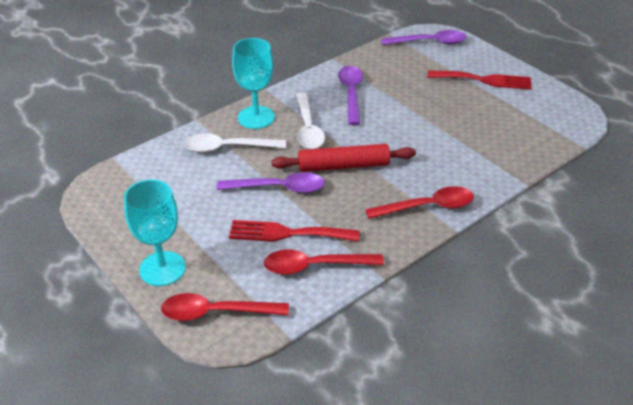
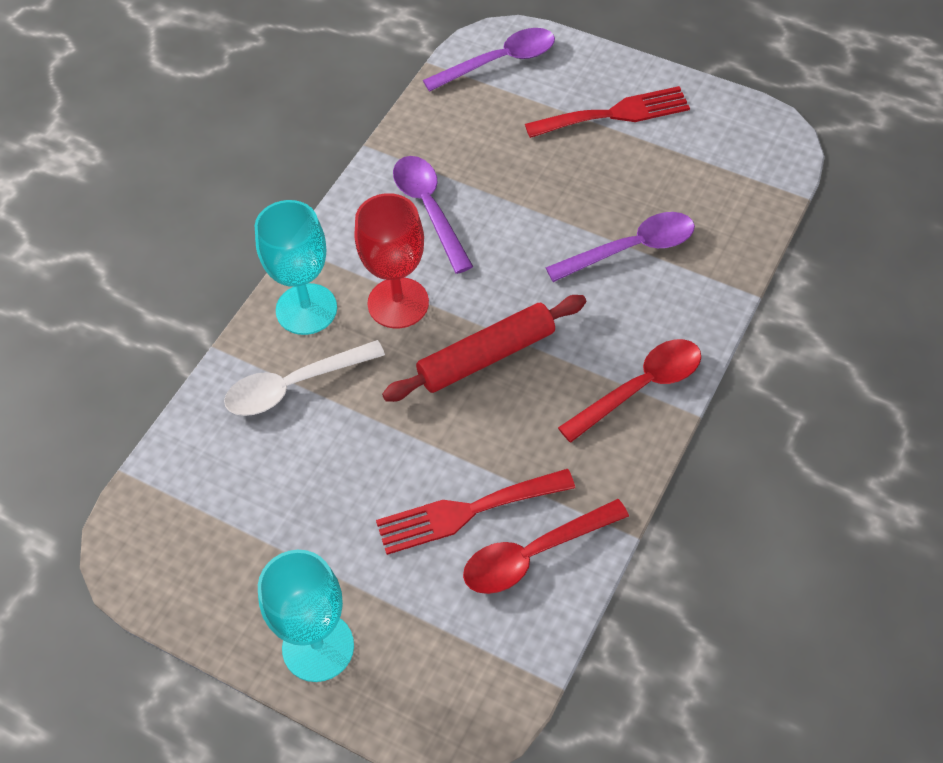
camera: 20 degrees left, 15 degrees up
red spoon [161,293,289,321] -> none
purple spoon [217,172,325,193] -> purple spoon moved to [545,212,695,282]
white spoon [296,93,325,149] -> red goblet [355,193,429,328]

